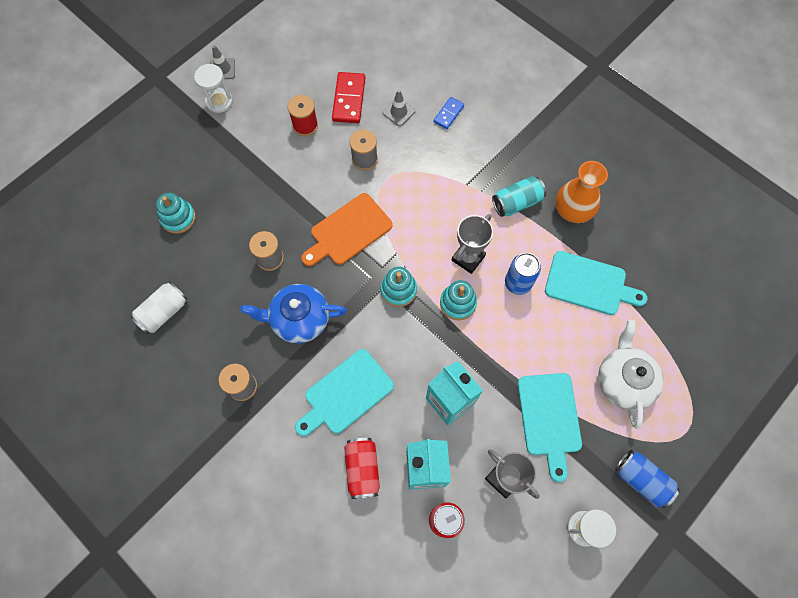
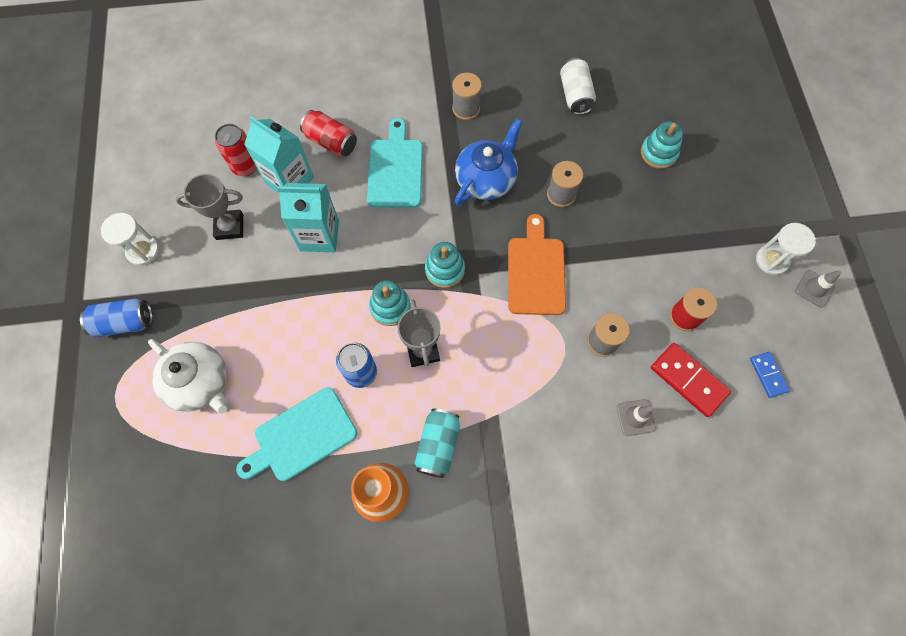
camera: 130 degrees right, 0 degrees up
blue domino [433,97,464,129] -> blue domino moved to [750,352,790,398]
turquoise cutting board [518,373,582,482] -> none

